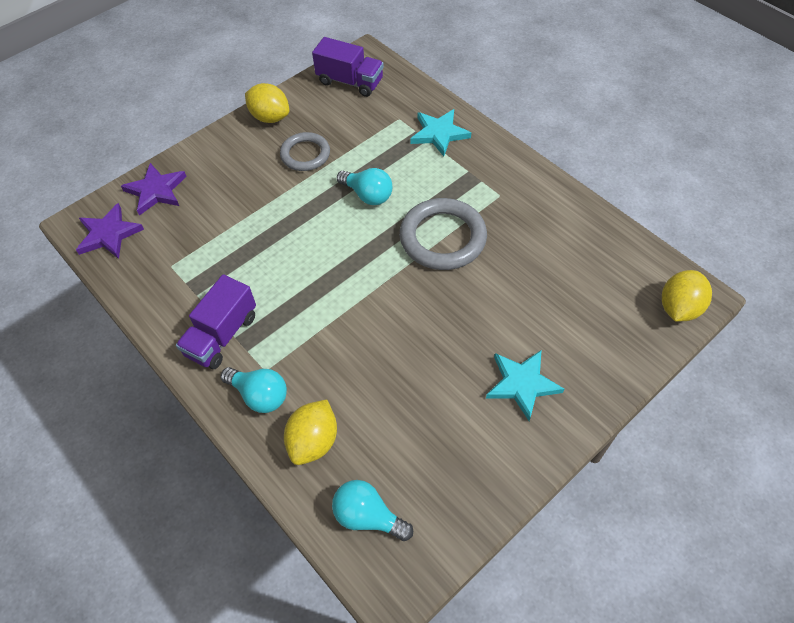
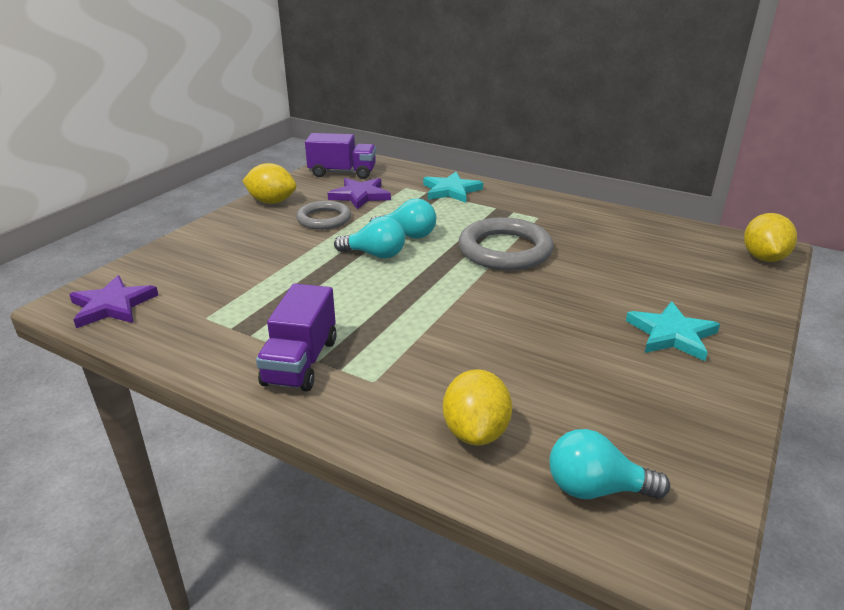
camera: 20 degrees left, 25 degrees down
purple star [121,163,187,216] -> purple star moved to [328,178,391,209]
turquoise light bulb [221,367,287,413] -> turquoise light bulb moved to [334,216,405,258]

